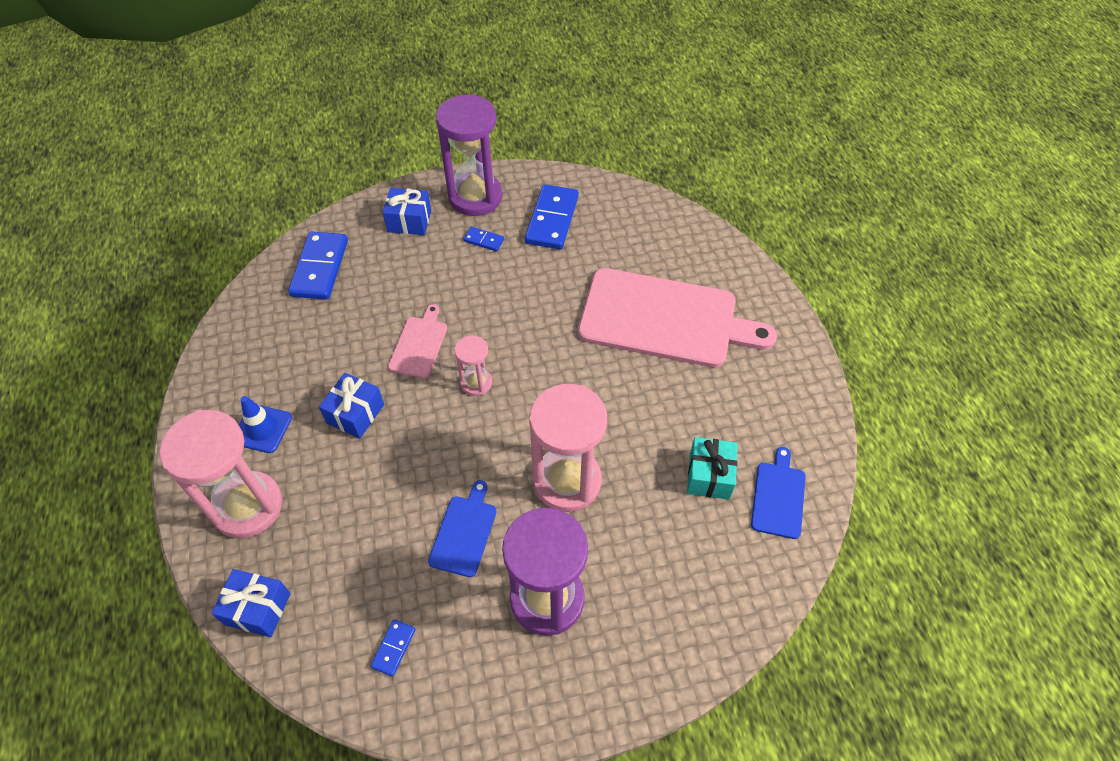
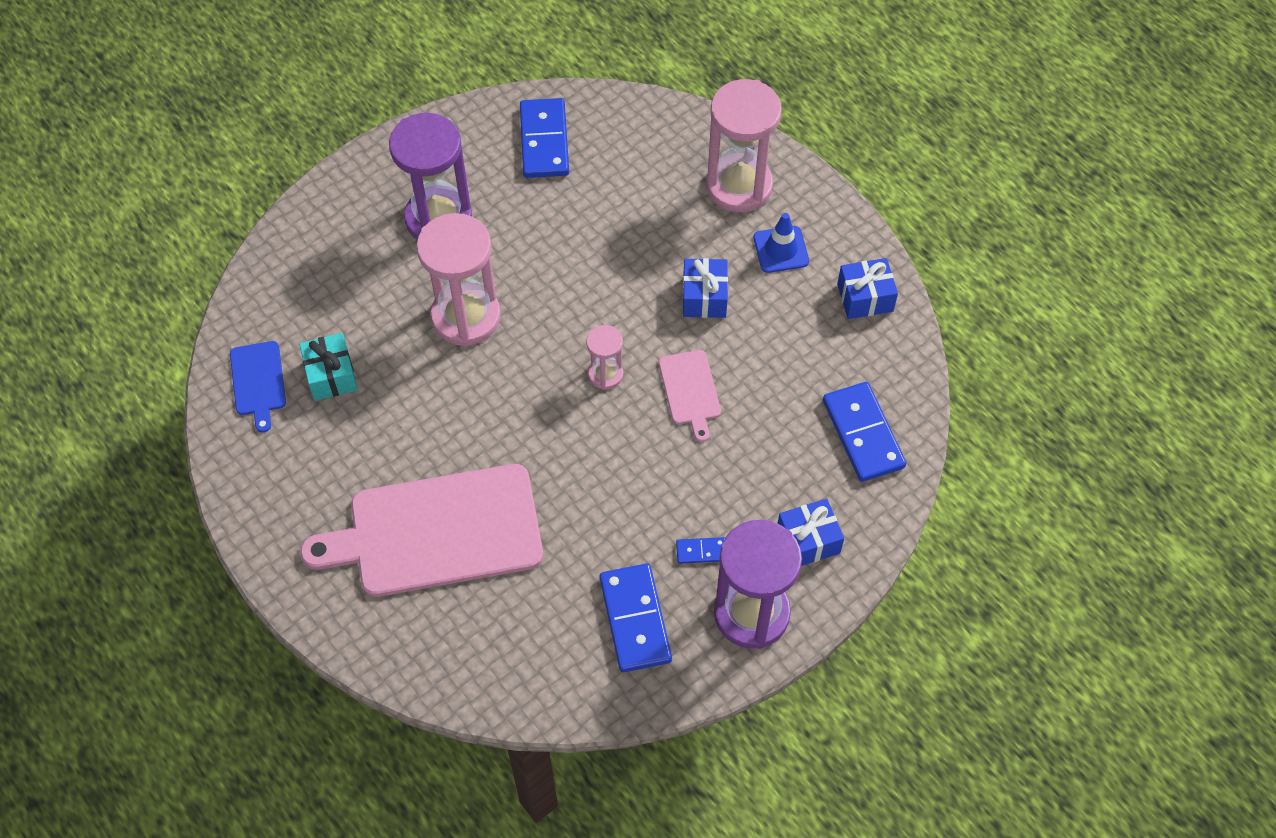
camera: 155 degrees right, 5 degrees up
blue gift [211,569,291,637] -> blue gift moved to [837,258,898,319]
blue domino [370,619,416,676] -> blue domino [520,98,569,178], size x2.09
blue cutting board [428,480,497,577] -> none

